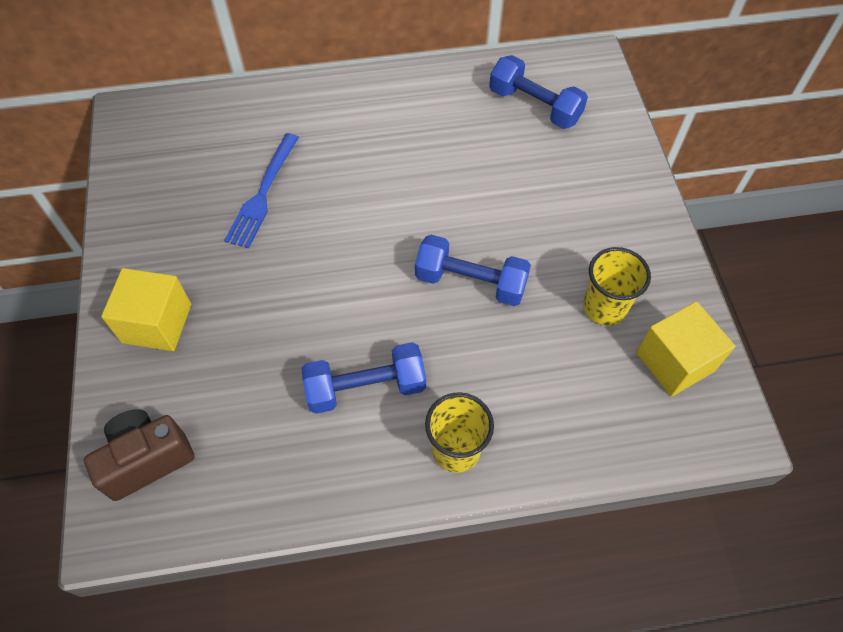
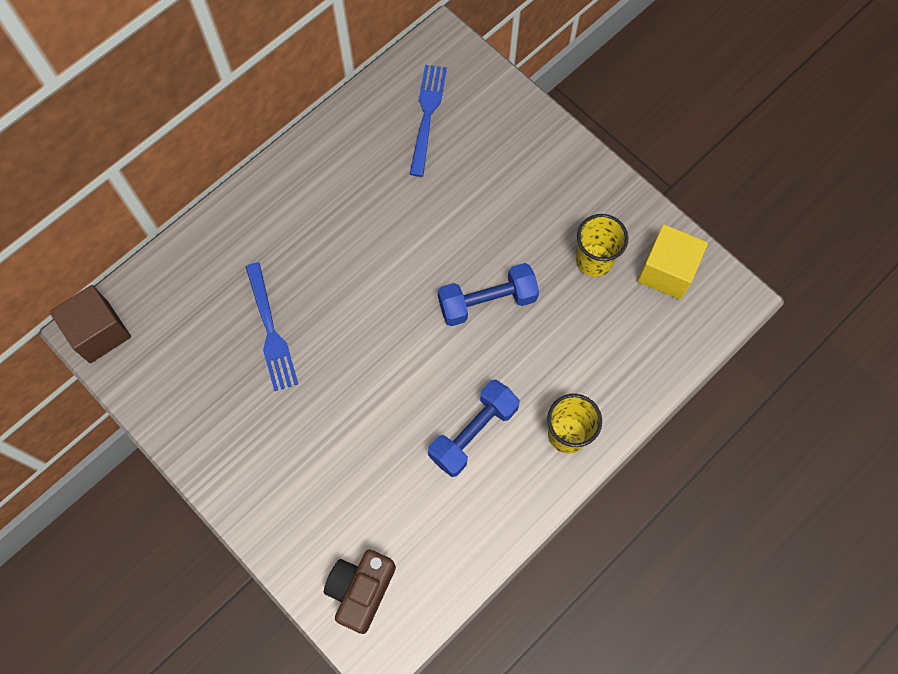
camera: 35 degrees left, 10 degrees up
yellow cube [101,268,191,351] -> none
blue dumbbell [489,55,588,129] -> blue fork [410,65,447,177]
none -> brown cube [49,285,131,363]

